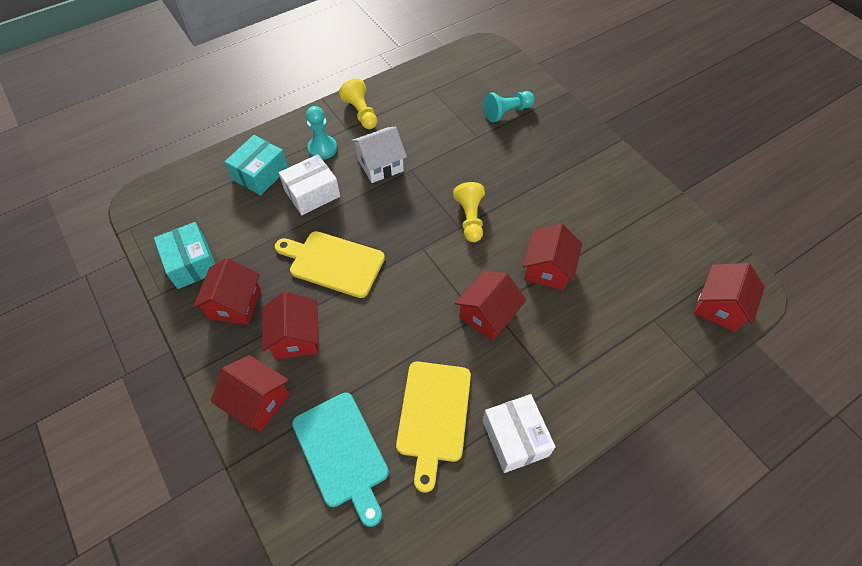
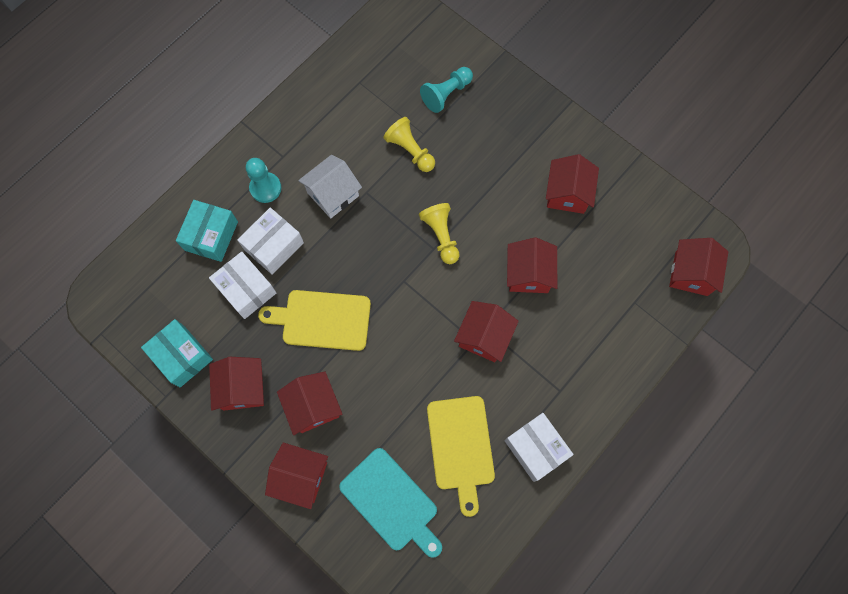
camera: 15 degrees left, 15 degrees up
yellow pawn [339,79,377,129] -> yellow pawn moved to [383,117,435,172]
none -> white box [209,252,276,319]
none -> red house [546,154,599,214]

